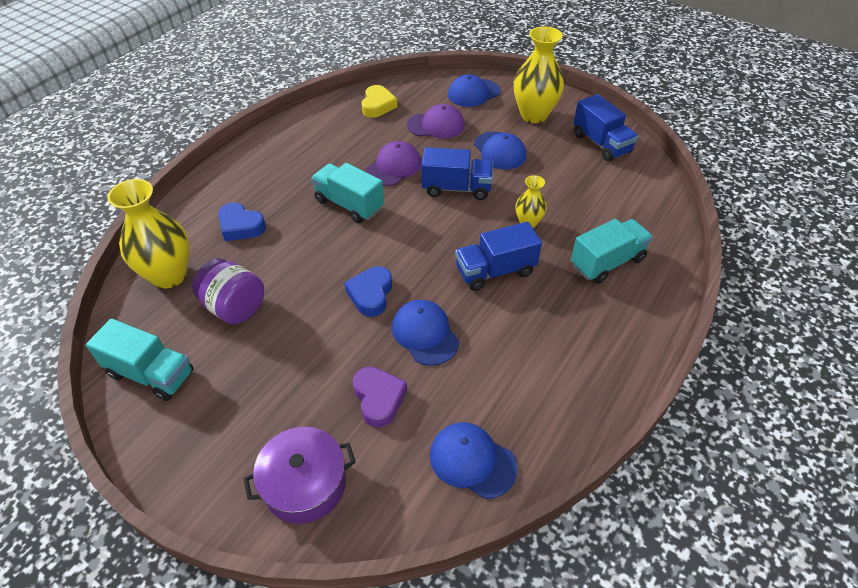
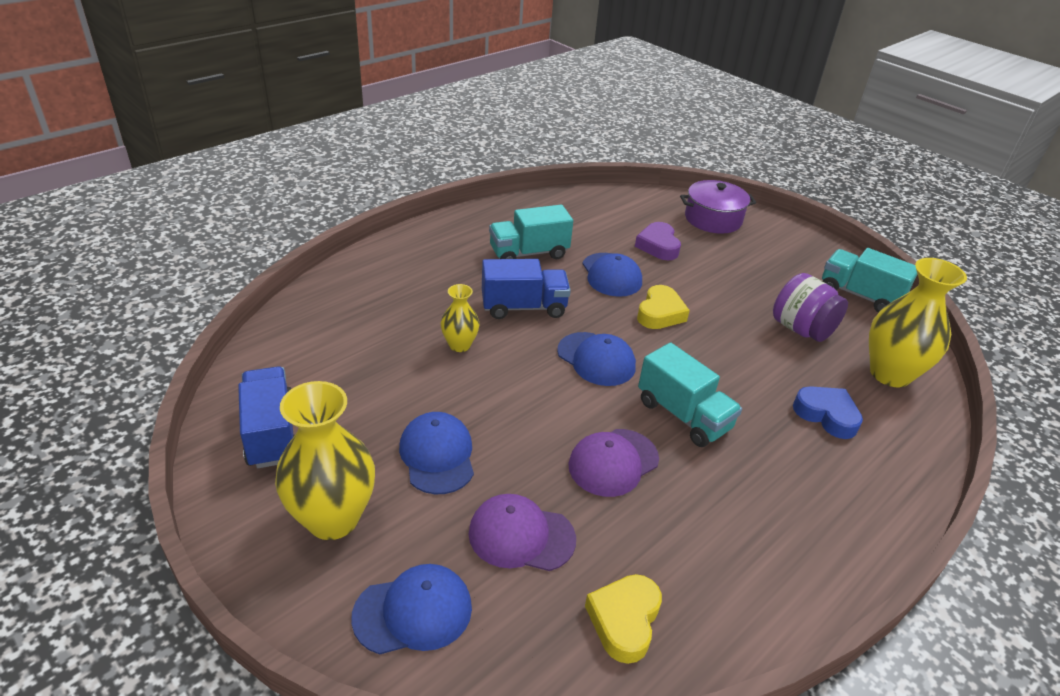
camera: 170 degrees left, 10 degrees down
blue heart [344,266,392,317] -> yellow heart [637,285,690,329]
blue truck [421,147,493,200] -> none
blue cap [430,422,518,499] -> blue cap moved to [557,332,636,386]
turquoise truck [571,219,653,284] -> turquoise truck moved to [489,205,573,259]

